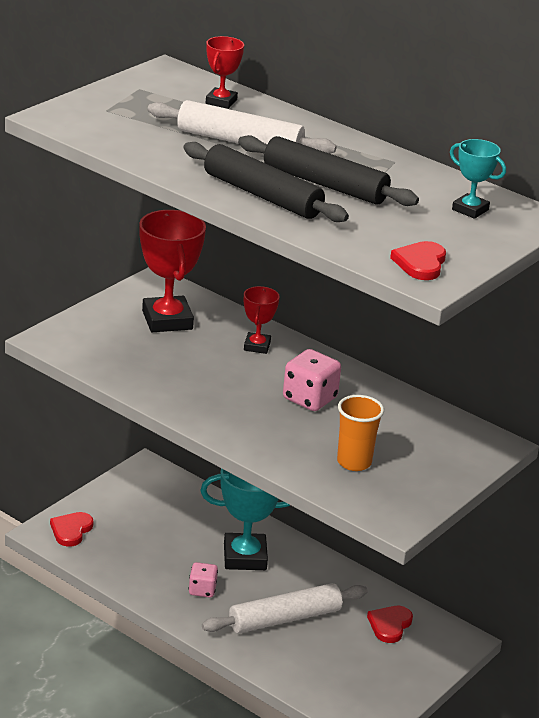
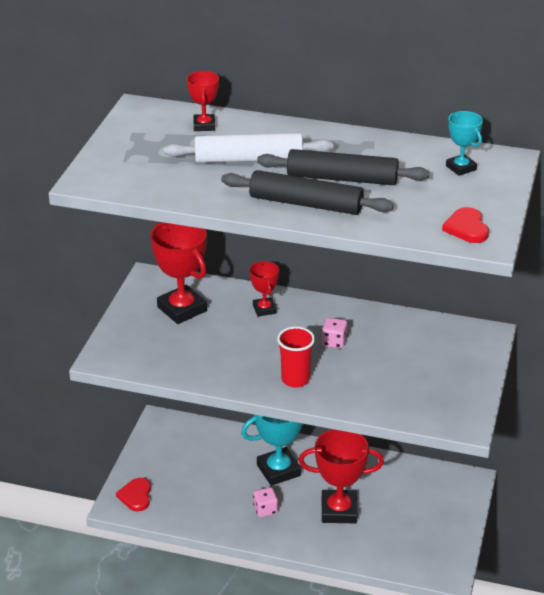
camera: 20 degrees left, 5 degrees up
white rolling pin [202,583,368,633] -> red trophy [299,429,384,523]
pink dice [283,349,341,411] -> pink dice [322,318,347,348], size x0.63
orange cup [337,395,384,471] -> none
red heart [367,606,413,643] -> none
turquoise trophy [450,139,506,219] -> turquoise trophy turned 45 degrees clockwise [446,111,483,176]
none -> red cup [277,326,315,388]

